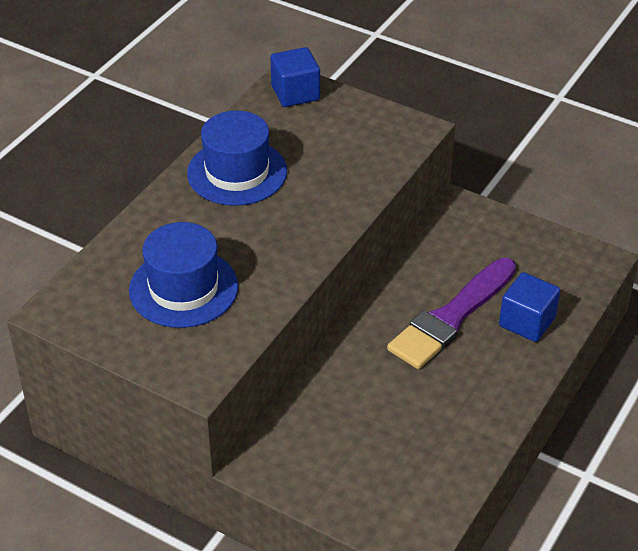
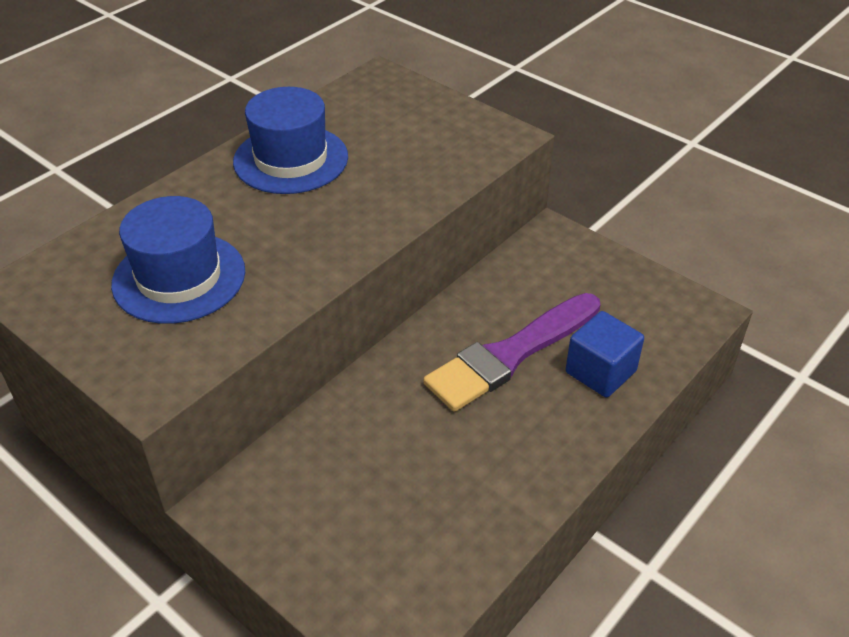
camera: 10 degrees right, 0 degrees up
blue cube [270,47,320,107] -> none

